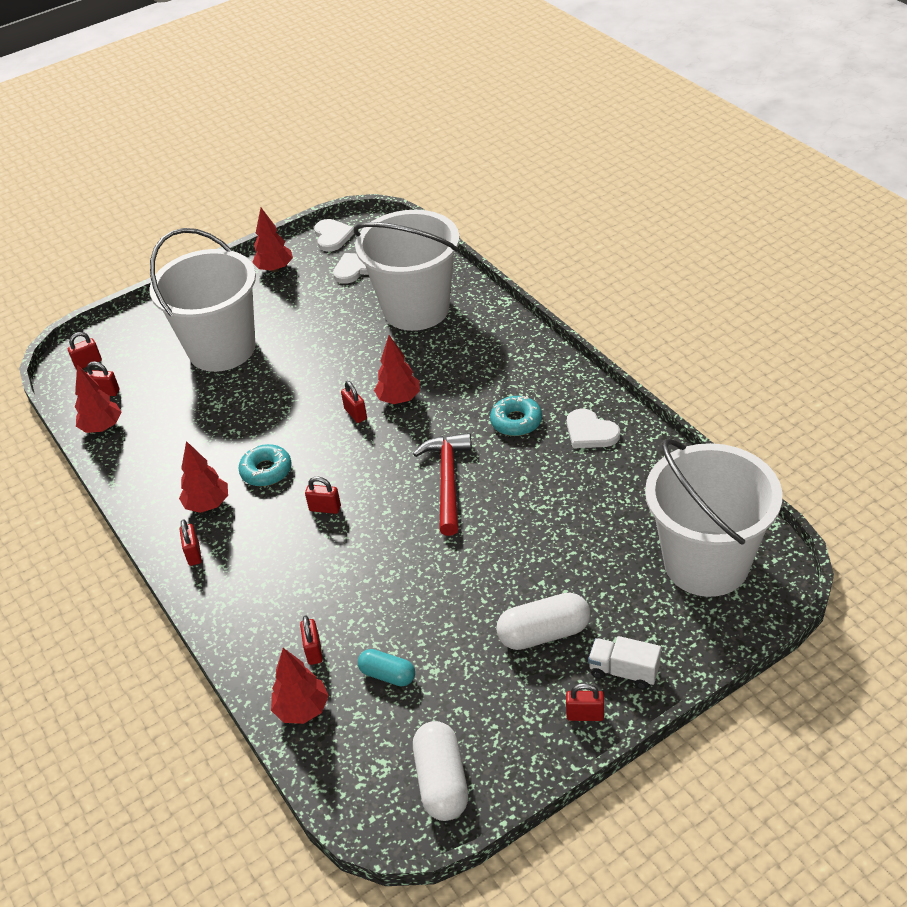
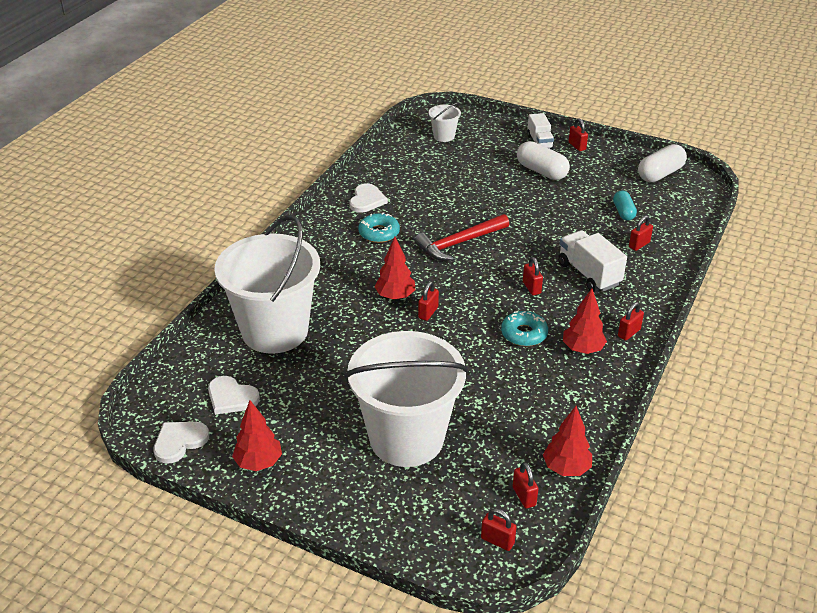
camera: 125 degrees left, 5 degrees down
red tree [271,648,329,724] -> none
white bucket [645,438,782,597] -> white bucket [429,102,461,142], size x0.41
none -> white truck [558,230,627,292]

